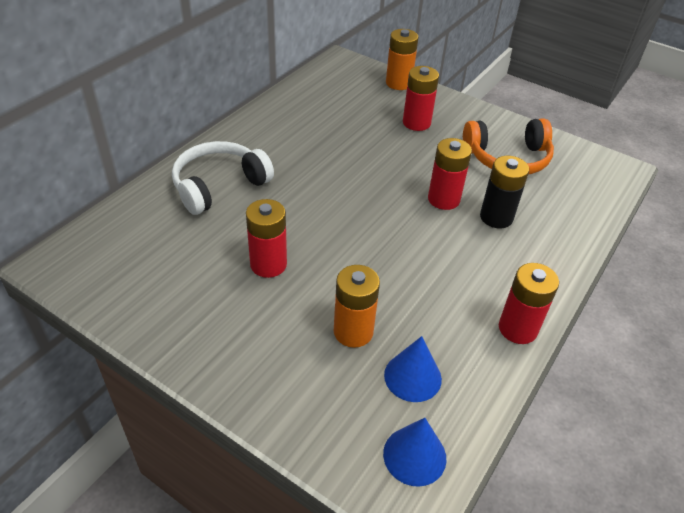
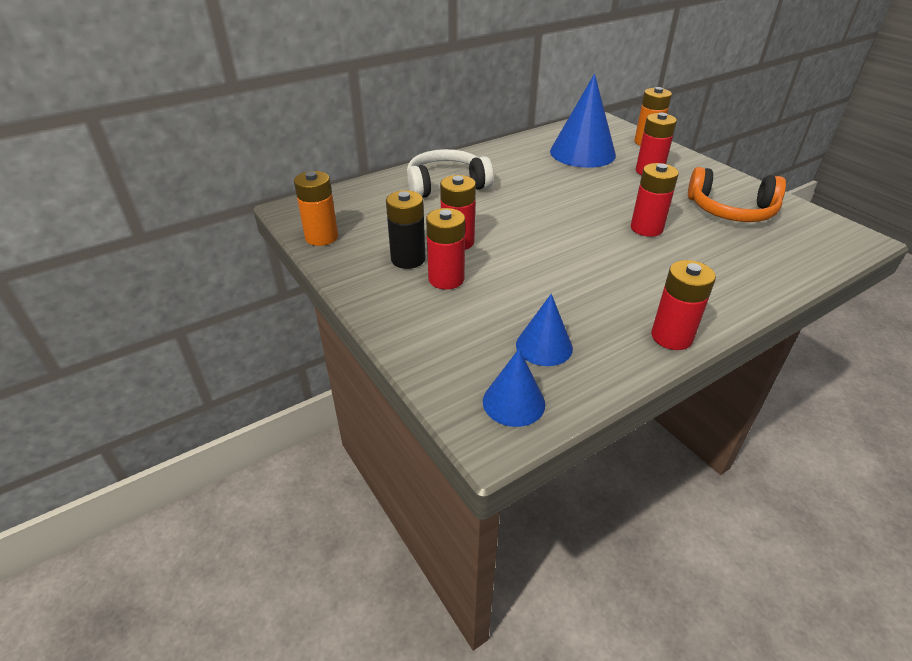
camera: 25 degrees right, 5 degrees down
orange battery [334,265,380,348] -> orange battery moved to [294,171,338,246]
black battery [480,156,529,228] -> black battery moved to [386,190,426,269]
none -> red battery [426,208,465,290]
none -> blue cone [550,74,616,168]

